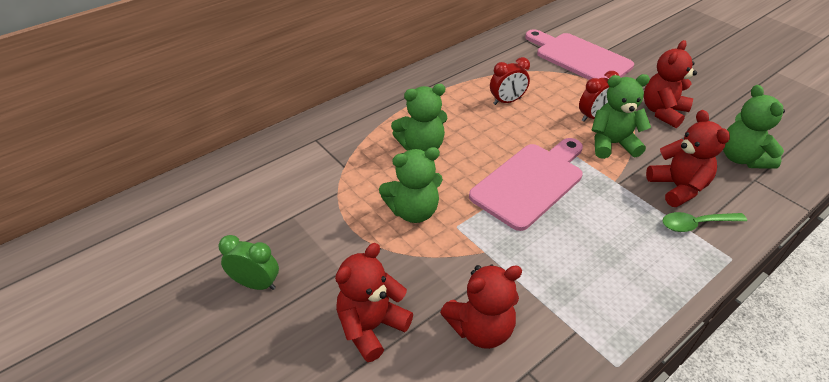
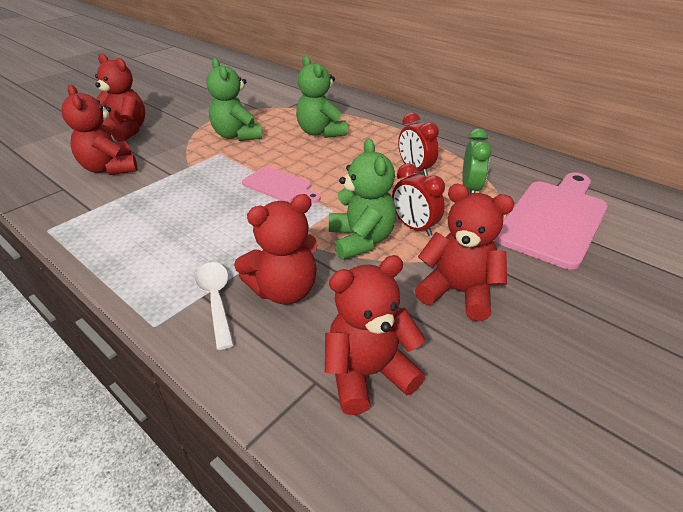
camera: 80 degrees right, 5 degrees down
green clock [219,235,279,290] -> green clock moved to [462,128,492,193]
pink cutting board [469,138,583,231] -> pink cutting board [242,166,321,203], size x0.56
green spoon [662,212,747,232] -> white spoon [195,262,234,350]
green teddy bear [723,85,785,169] -> red teddy bear [325,255,425,415]

